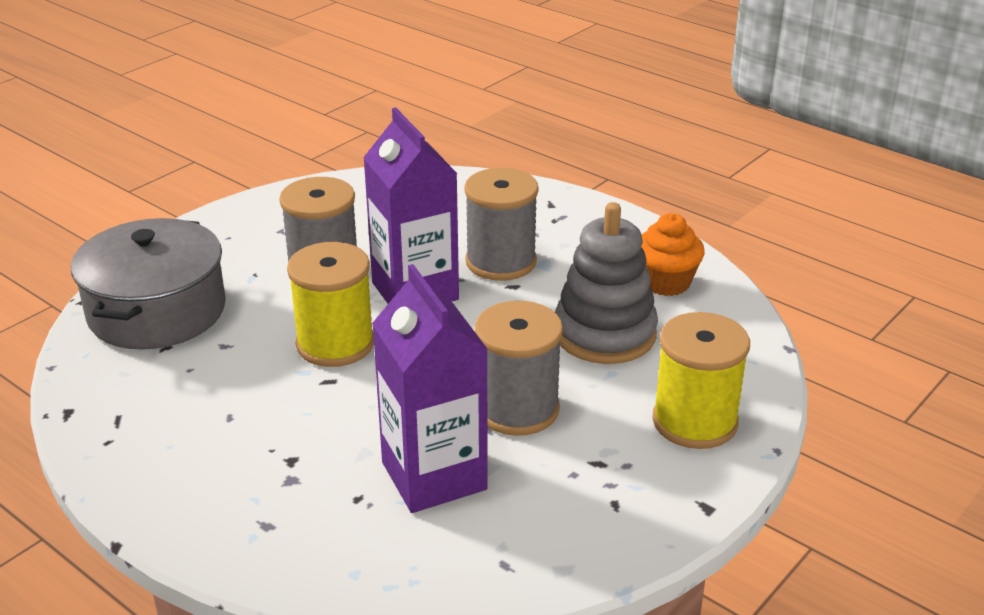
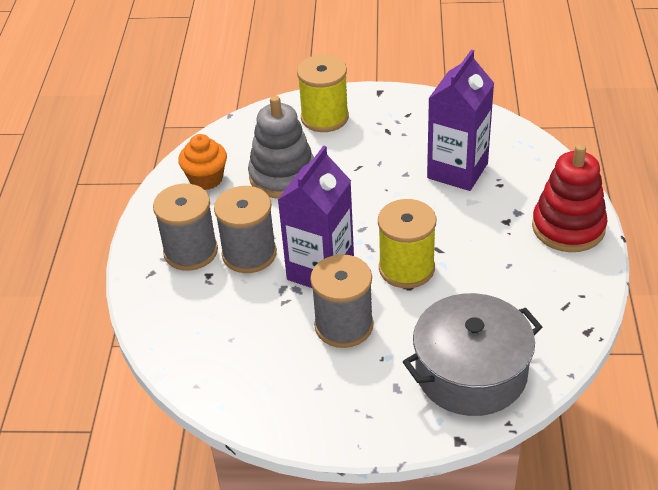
camera: 125 degrees left, 10 degrees up
grey spool [475,301,563,436] -> grey spool moved to [153,184,218,271]
none -> red stacking toy [532,144,607,252]

